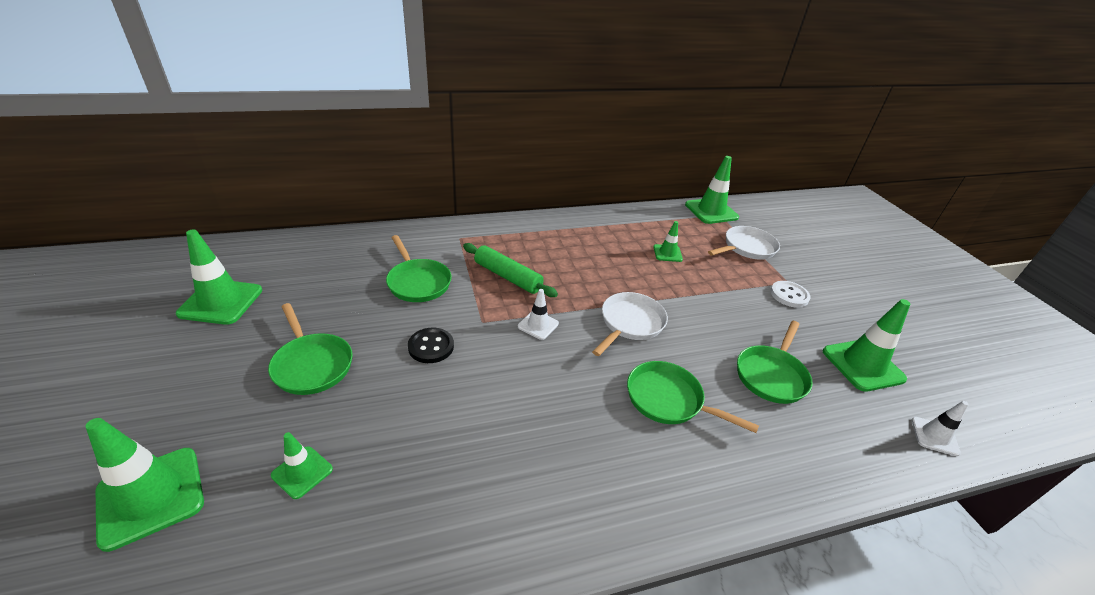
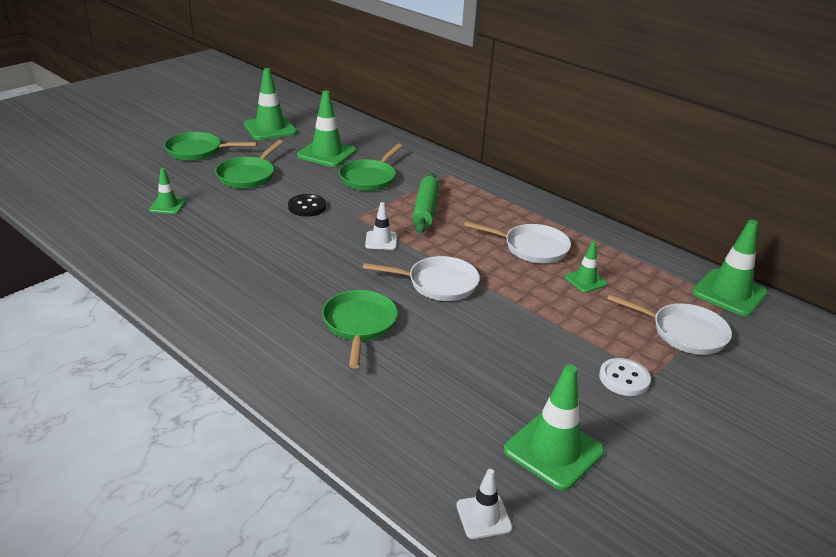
camera: 60 degrees right, 5 degrees down
green traffic cone [85,418,204,552] -> green traffic cone moved to [297,91,356,167]
green pan [737,321,813,404] -> green pan moved to [164,132,257,161]
none -> white pan [464,221,571,263]

